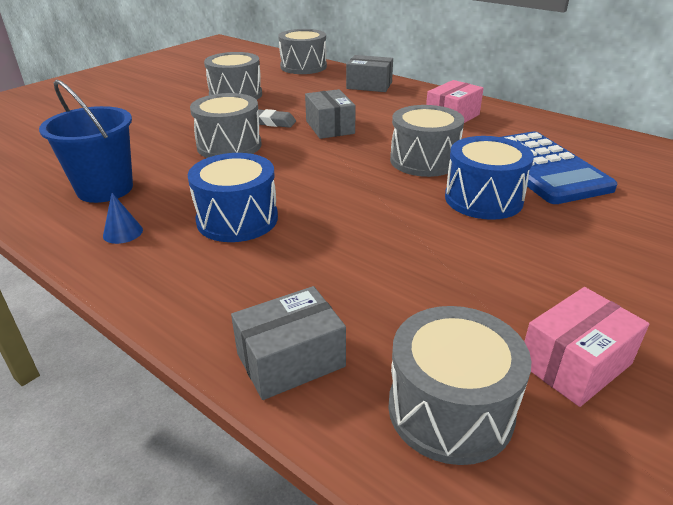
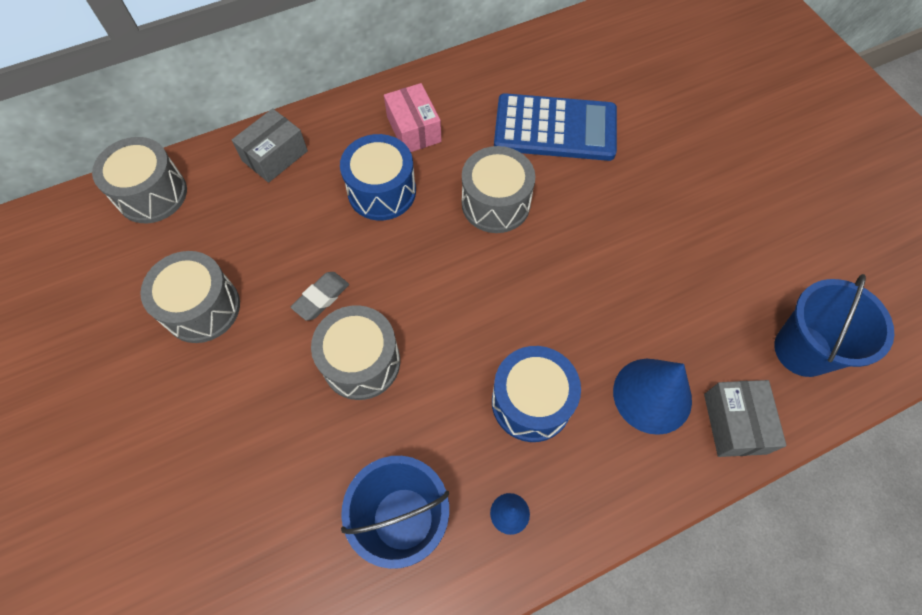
camera: 65 degrees left, 30 degrees up
grey box [305,89,356,139] -> none
grey drum [388,306,532,465] -> blue bucket [774,274,894,377]
blue drum [445,136,534,220] -> blue drum moved to [340,134,416,221]
pink box [524,287,649,407] -> none
none -> blue cone [613,359,692,435]

